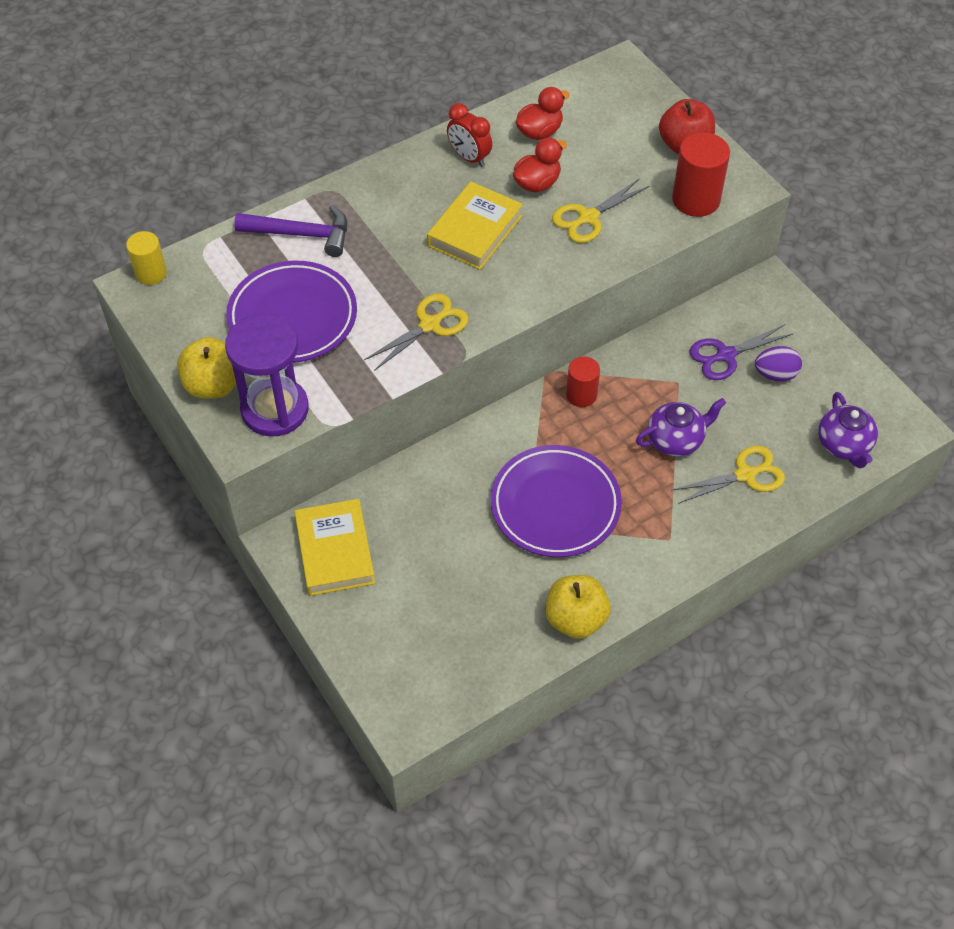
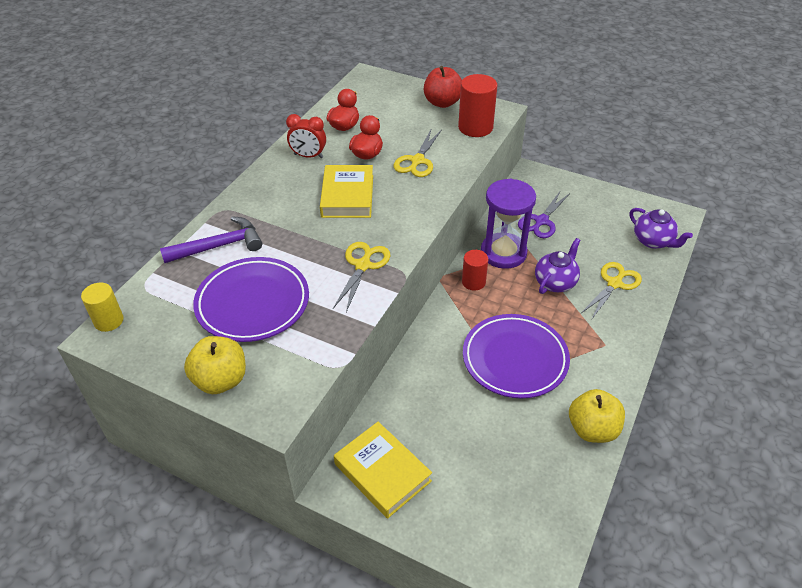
camera: 30 degrees left, 10 degrees down
purple hourglass [225,313,309,437] -> purple hourglass moved to [481,179,536,269]
purple egg [755,346,802,381] -> none

